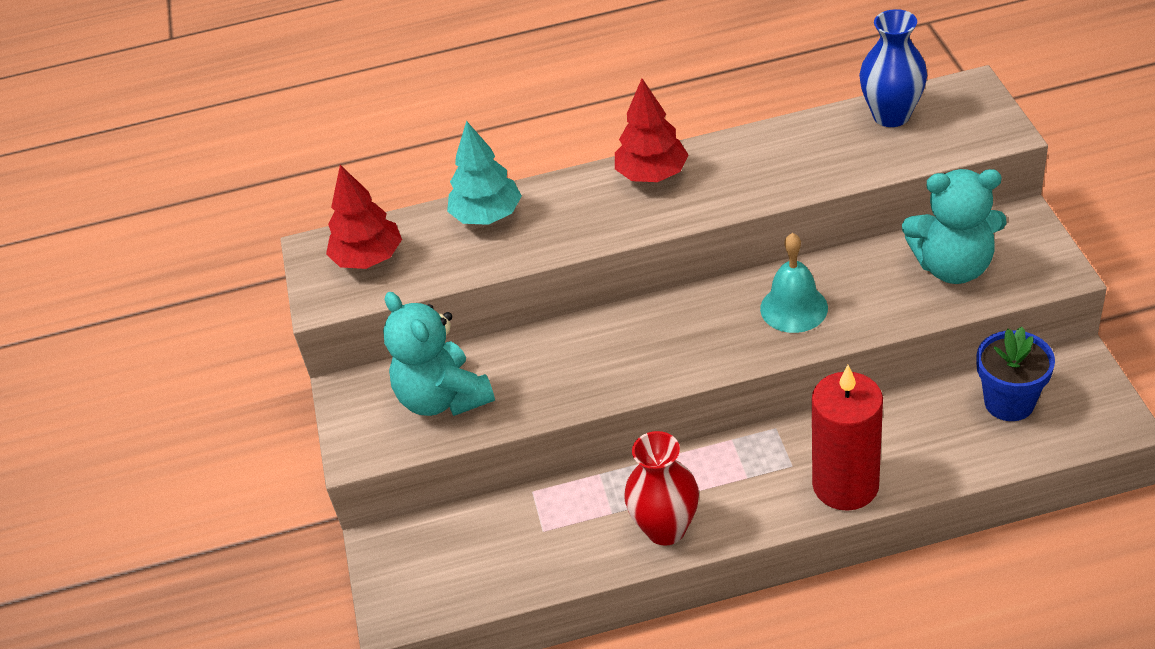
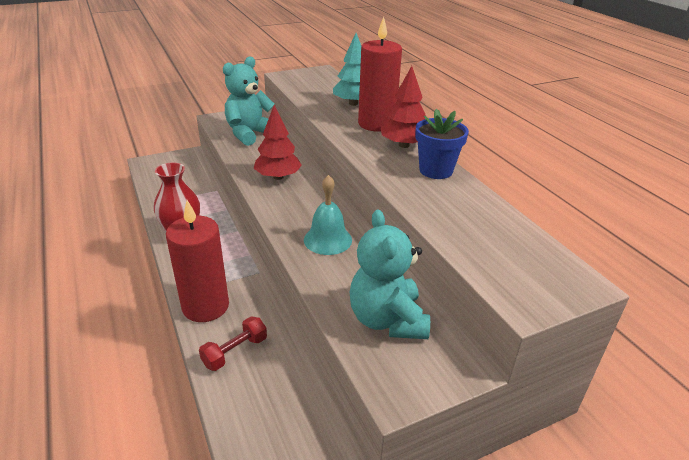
camera: 70 degrees right, 10 degrees down
red tree [326,165,402,269] -> red tree moved to [254,105,302,180]
blue vase [859,9,927,127] -> none
blue flower pot [977,326,1055,421] -> blue flower pot moved to [415,109,469,179]
none -> red dumbbell [199,316,267,371]
none -> red candle [358,17,402,132]

